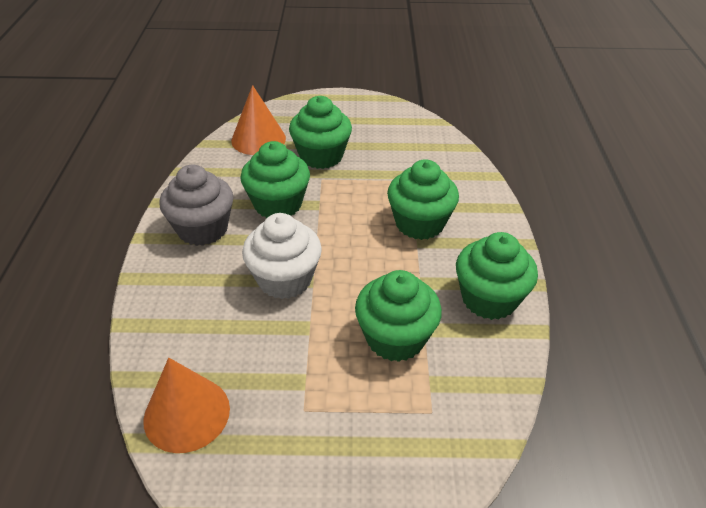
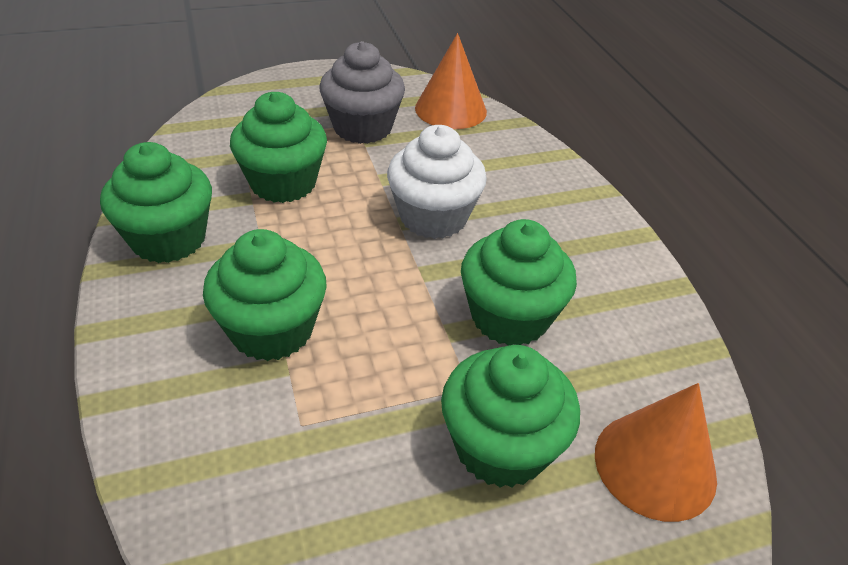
camera: 160 degrees right, 0 degrees up
grey cupcake [159,165,233,246] -> grey cupcake moved to [319,41,405,144]

